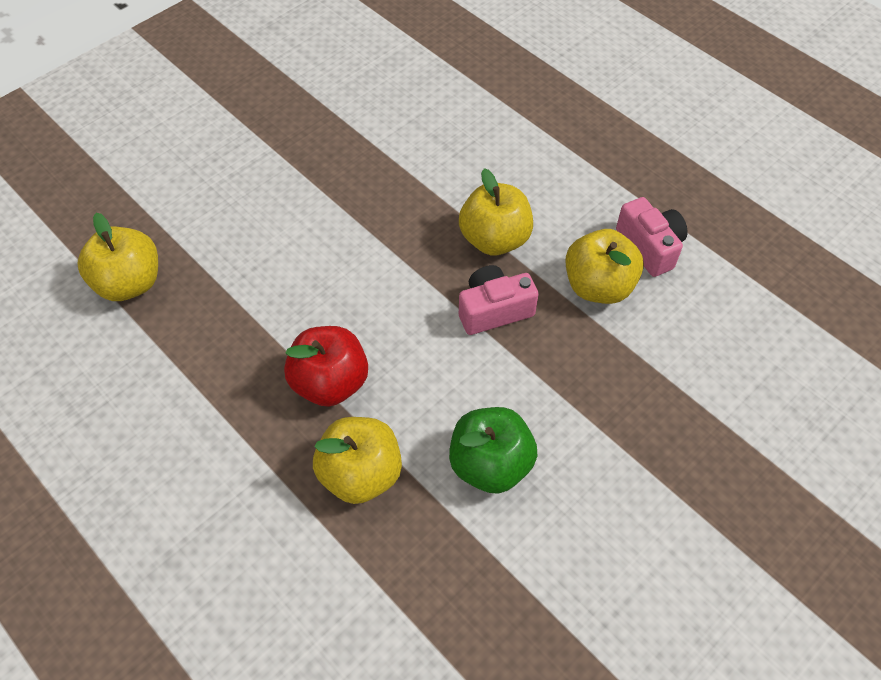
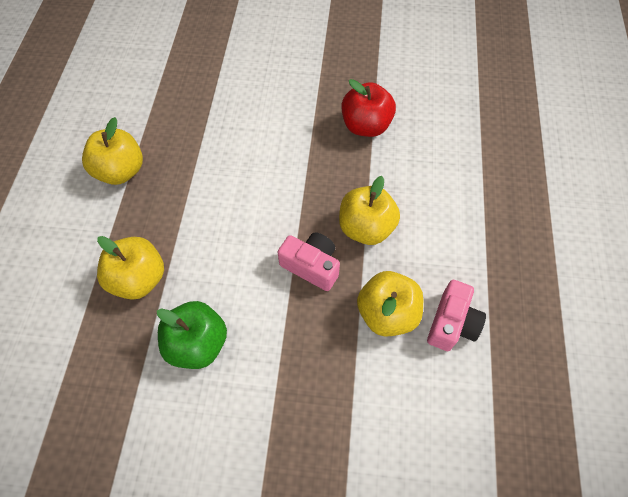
camera: 50 degrees right, 5 degrees up
yellow apple [78,213,158,301] -> yellow apple moved to [82,117,143,185]
red apple [284,326,368,407] -> red apple moved to [341,79,396,137]

